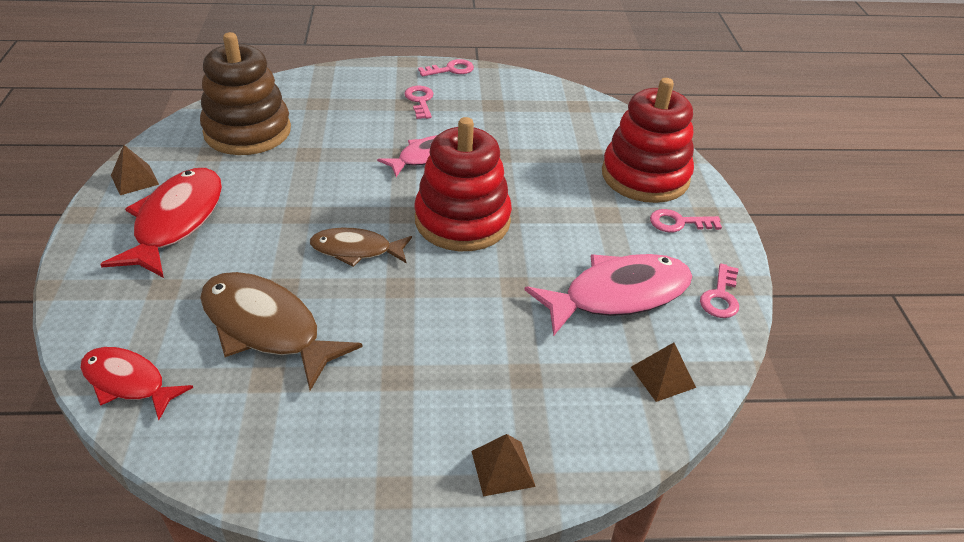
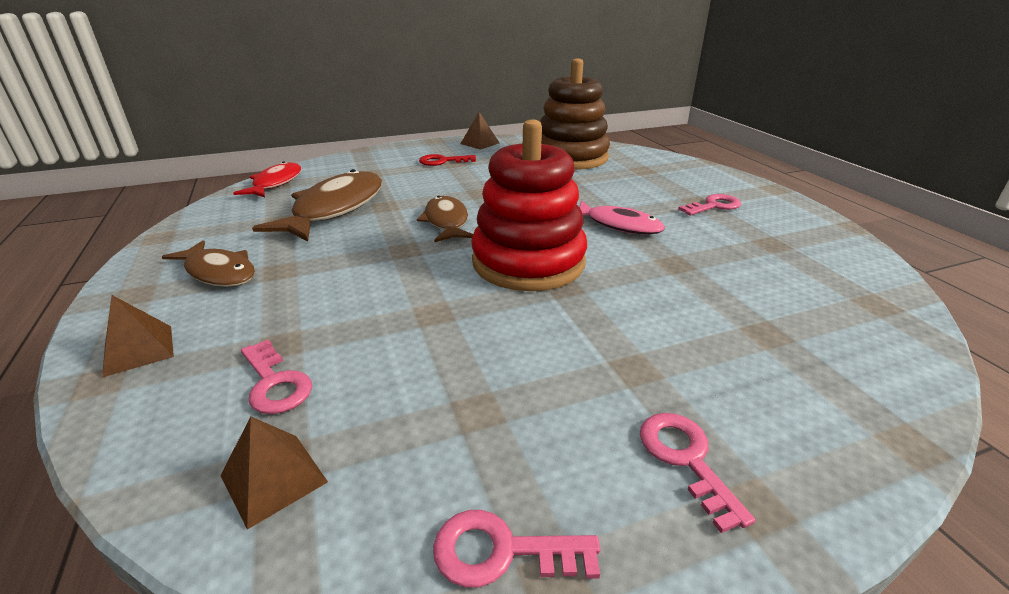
camera: 75 degrees right, 10 degrees down
red fish [100,168,222,278] -> red key [419,154,476,166]
pink key [418,59,474,77] -> pink key moved to [241,340,312,414]
pink fish [525,254,692,336] -> none
red stacking toy [602,78,694,203] -> none
none -> brown fish [162,240,255,287]

